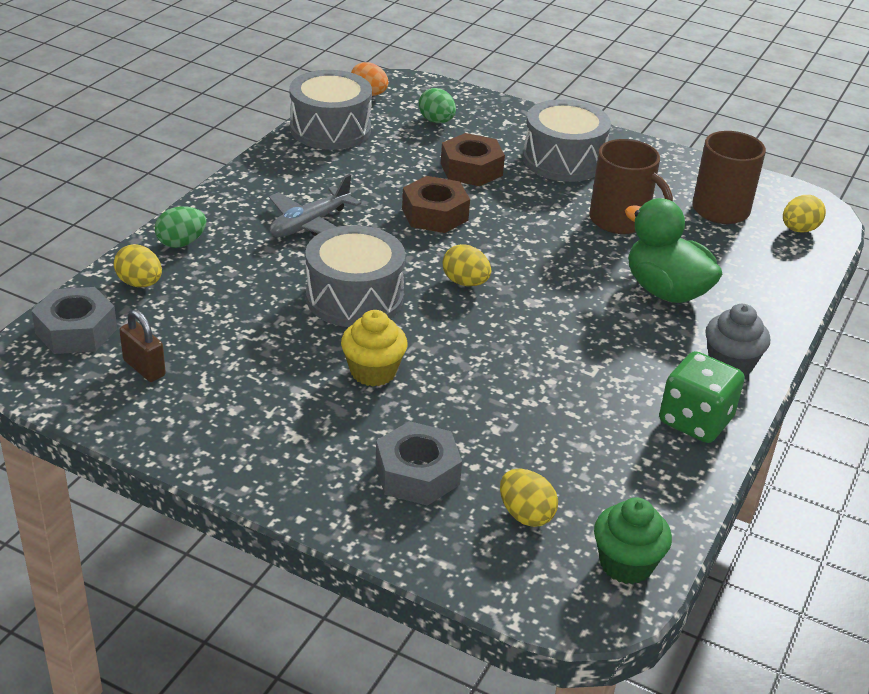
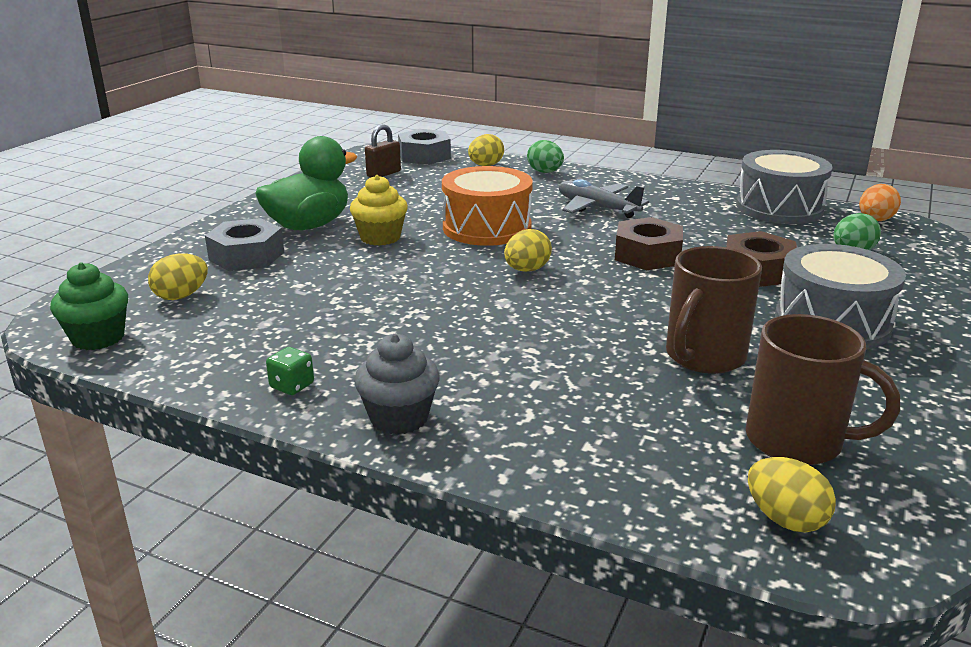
camera: 90 degrees right, 10 degrees down
grey drum [305,225,406,327] -> orange drum [442,166,533,246]
green duck [625,198,722,303] -> green duck moved to [255,136,357,230]
green dice [659,351,745,443] -> green dice [266,347,314,395], size x0.48

